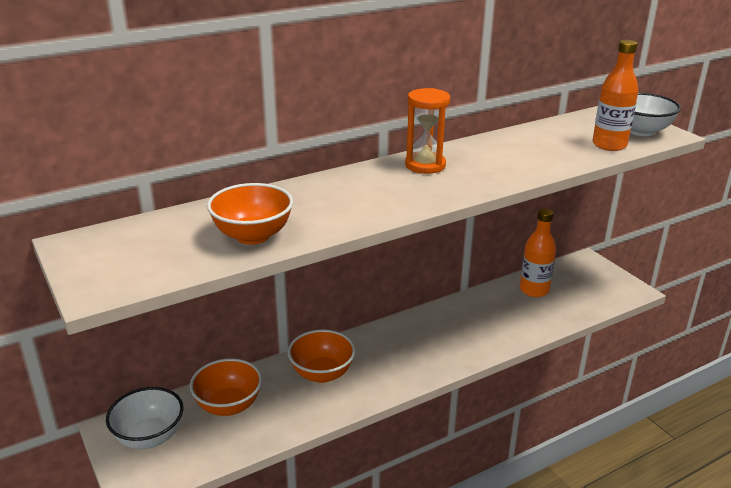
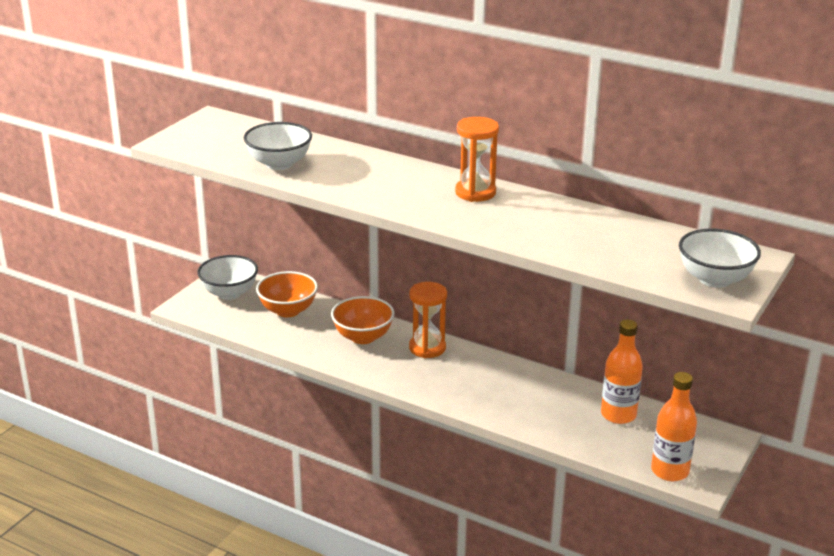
camera: 60 degrees right, 0 degrees up
orange bowl [207,183,293,245] -> white bowl [244,122,312,170]
orange bottle [592,40,638,151] -> orange bottle moved to [651,372,697,481]
none -> orange hourglass [409,282,447,358]

